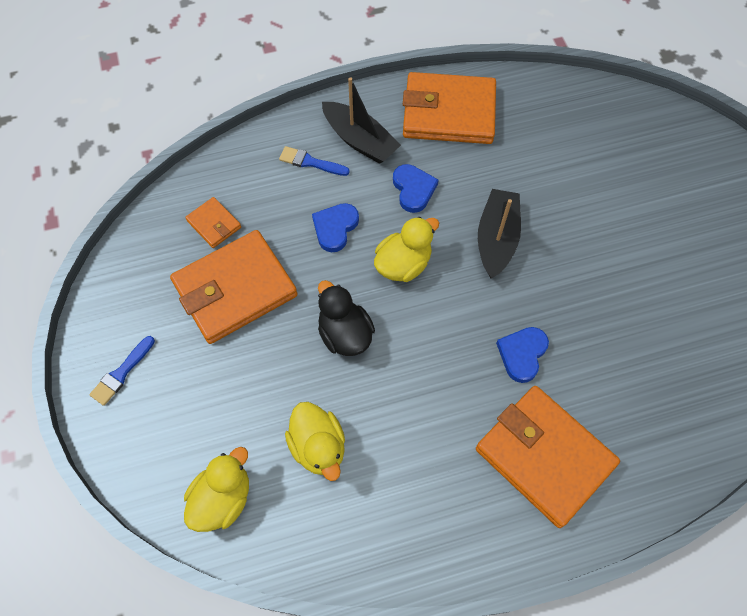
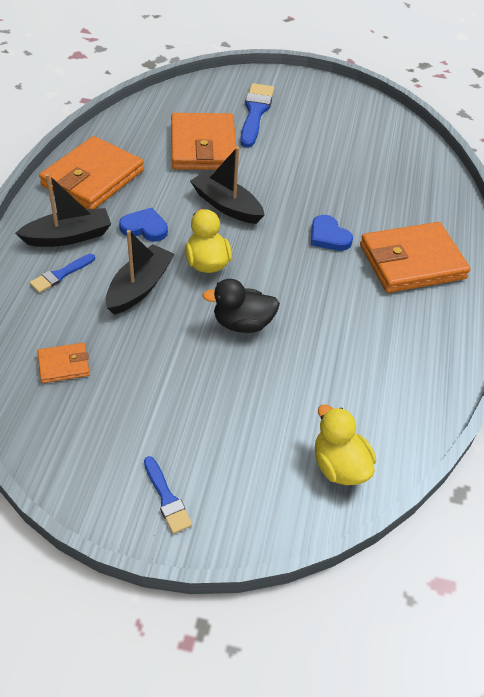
camera: 65 degrees left, 15 degrees down
orange wallet [170,230,298,344] -> orange wallet moved to [171,113,236,170]
yellow duck [285,402,345,481] -> none
blue heart [312,203,359,252] -> black boat [106,230,174,315]
none -> blue brush [240,83,274,148]

